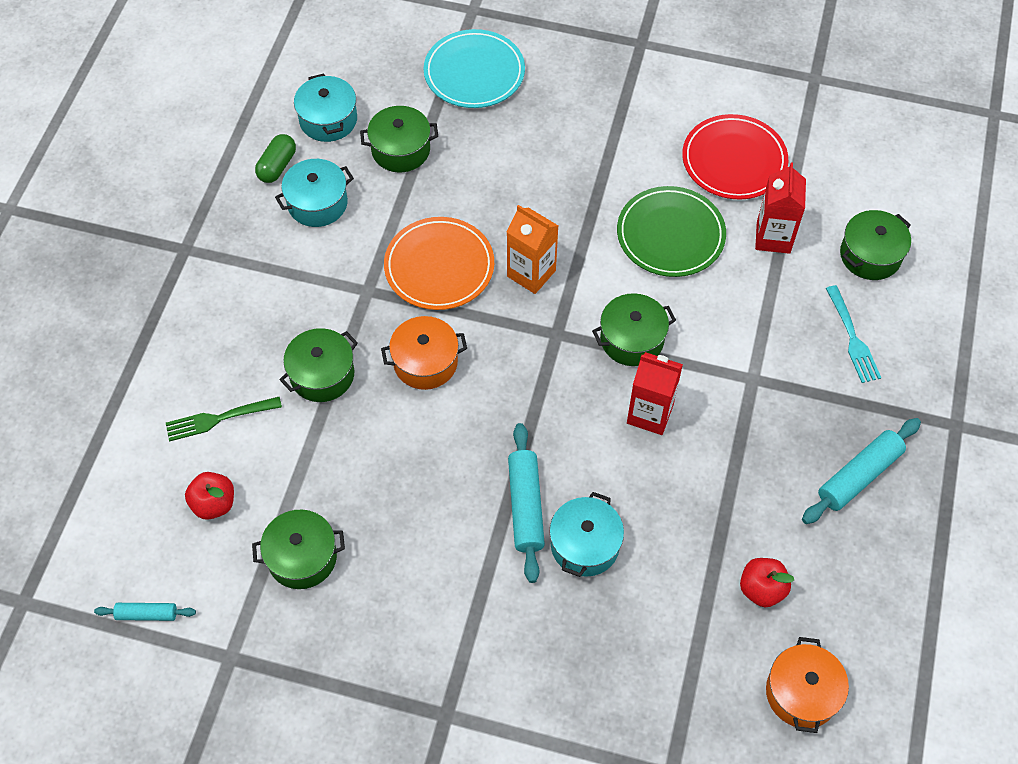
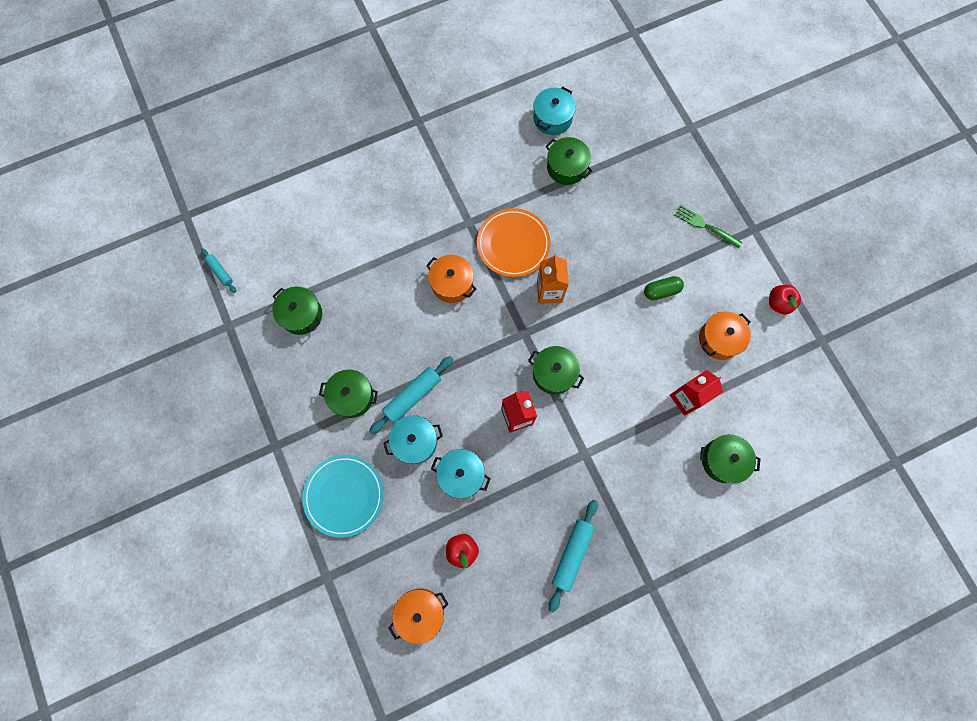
camera: 50 degrees right, 15 degrees up
green fork [166,397,282,441] -> green fork moved to [674,205,743,248]
red apple [185,472,234,520] -> red apple moved to [769,285,801,315]
green capsule [255,134,296,183] -> green capsule moved to [644,276,684,300]
turquoise pot [275,159,354,227] -> turquoise pot moved to [431,449,491,499]
green pot [279,328,358,402] -> green pot moved to [319,369,378,418]
turquoise plate [424,29,525,108] -> turquoise plate moved to [302,455,384,538]
green plate [617,186,726,277] -> none
red plate [682,114,788,200] -> orange pot [699,311,751,360]
turquoise rolling pin [802,418,921,524] -> turquoise rolling pin turned 75 degrees counterclockwise [549,500,598,613]
turquoise fork [826,285,881,383] -> none

